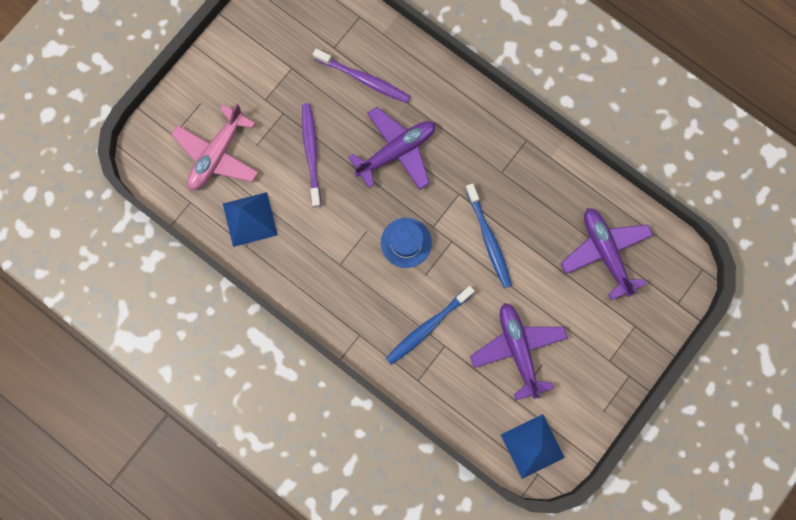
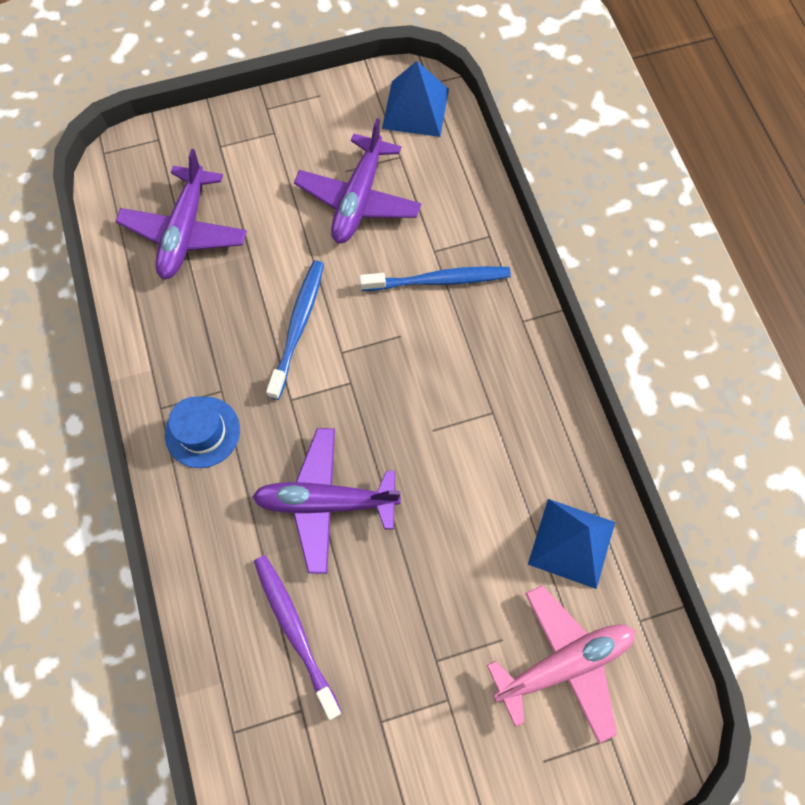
camera: 145 degrees left, 10 degrees down
purple toothbrush [302,103,321,208] -> none
blue hat [381,218,432,268] -> blue hat moved to [165,396,240,468]

